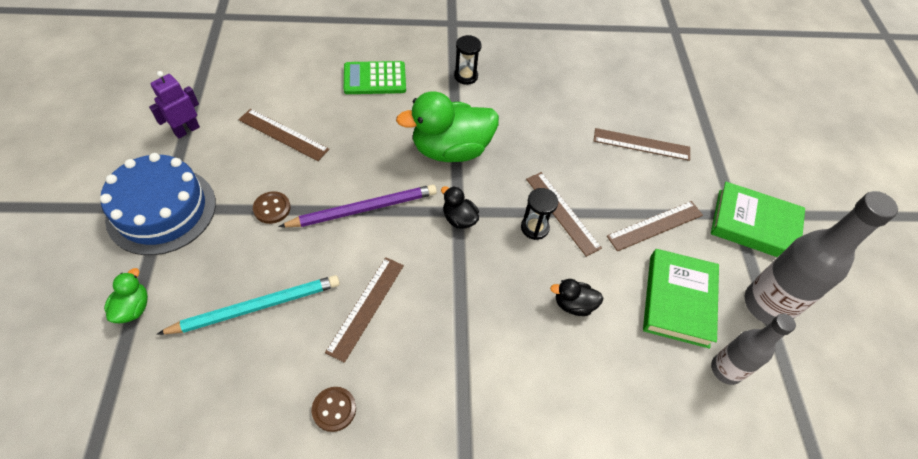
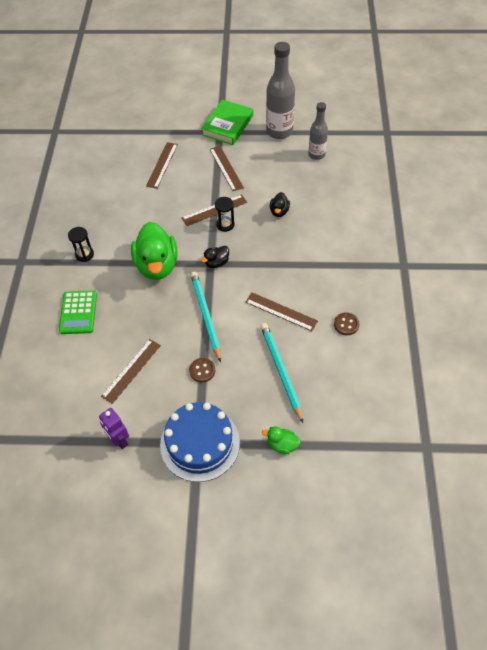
camera: 80 degrees left, 0 degrees up
purple pencil [279,184,437,227] -> turquoise pencil [191,271,221,362]
green book [643,249,719,349] -> none

